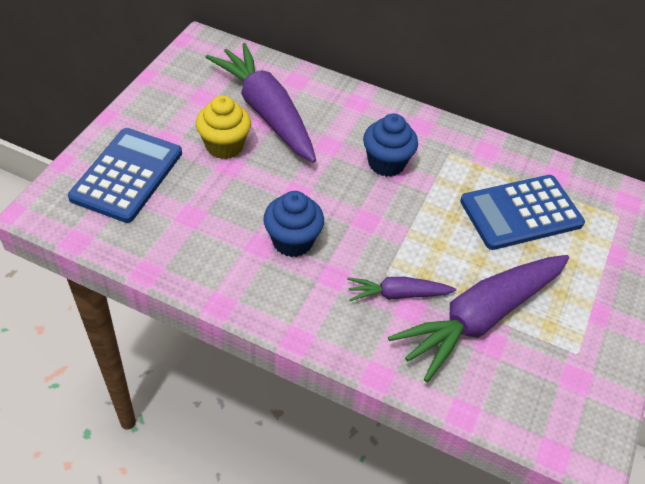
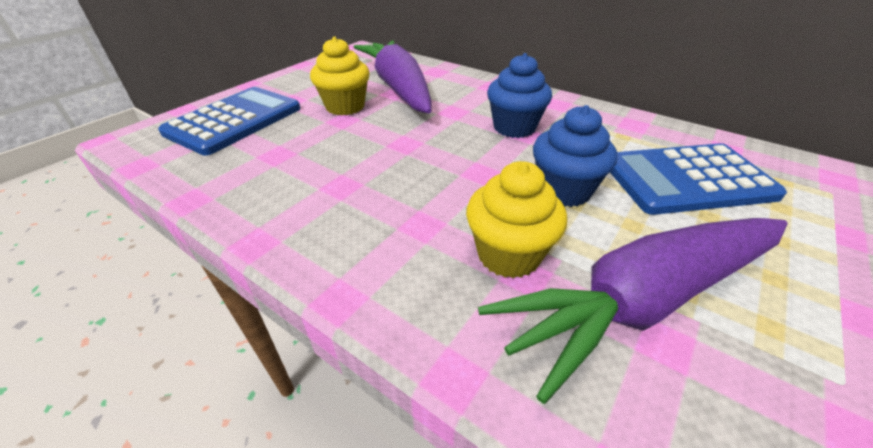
camera: 15 degrees right, 10 degrees down
blue cupcake [263,191,324,257] -> blue cupcake moved to [533,105,617,207]
purple carrot [347,277,456,301] -> yellow cupcake [466,161,567,278]

